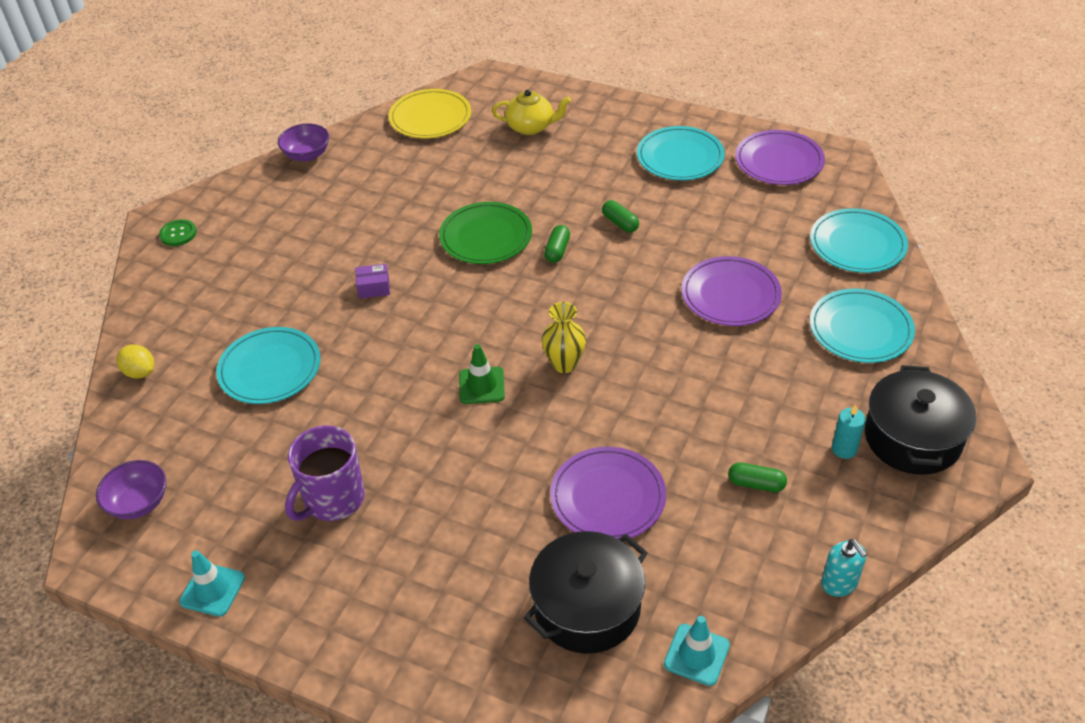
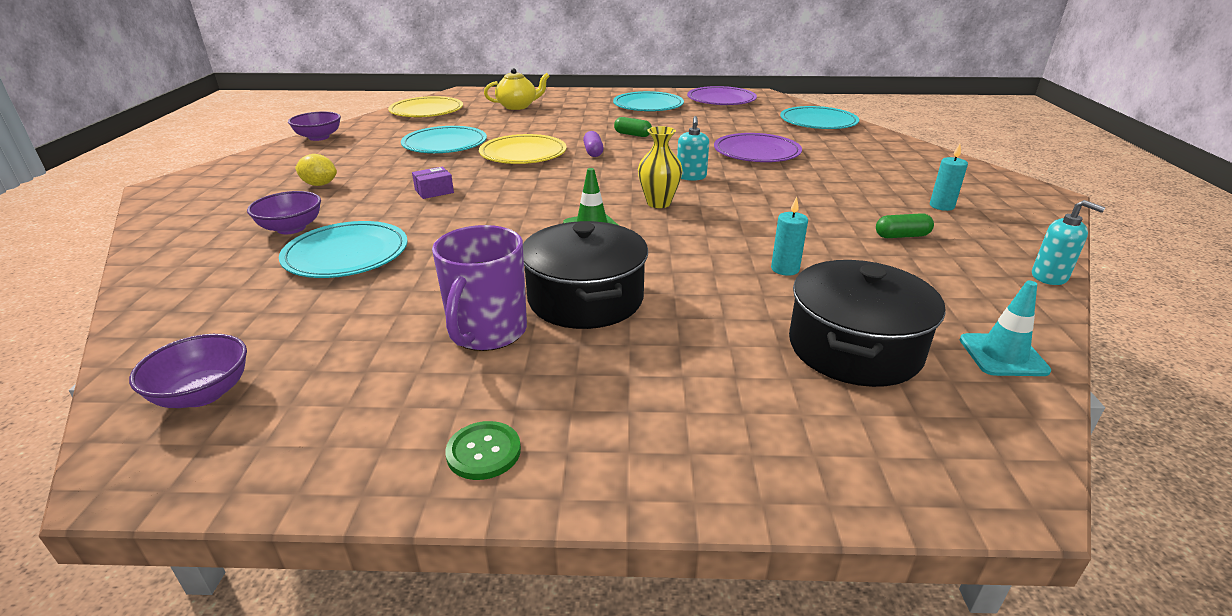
camera: 25 degrees left, 15 degrees down
yellow lemon [116,345,154,379] -> yellow lemon moved to [295,154,337,186]
green button [159,219,197,246] -> green button moved to [445,421,521,480]
turquoise traffic cone [179,550,245,617] -> none
green plate [439,202,532,264] -> yellow plate [479,134,567,164]
green capsule [544,225,570,263] -> purple capsule [583,131,604,157]
purple plate [550,447,666,539] -> turquoise candle [771,197,808,276]
turquoise plate [810,288,915,363] -> turquoise plate moved to [401,126,487,153]
black pot [865,365,976,475] -> black pot moved to [523,221,648,329]
none -> purple bowl [247,191,321,234]
none -> turquoise soap dispenser [677,116,709,181]

